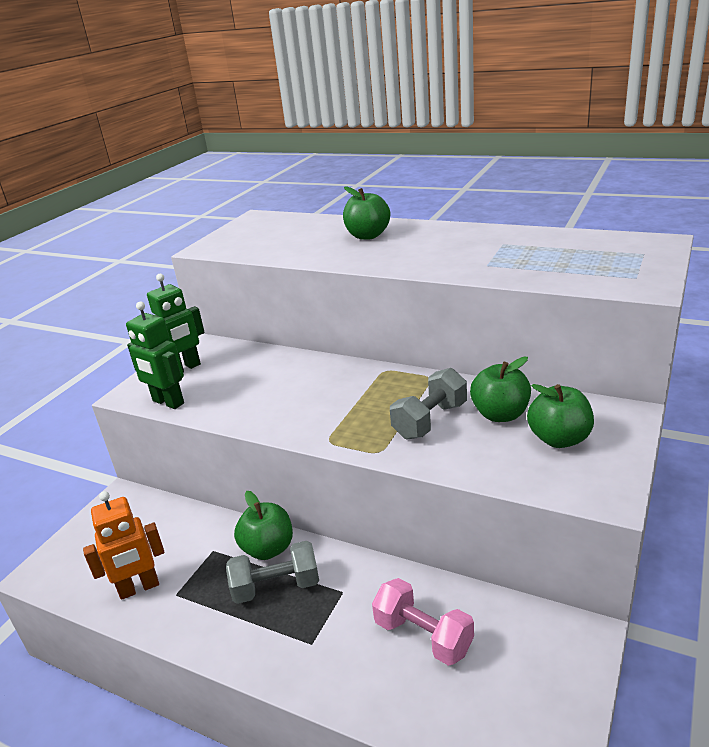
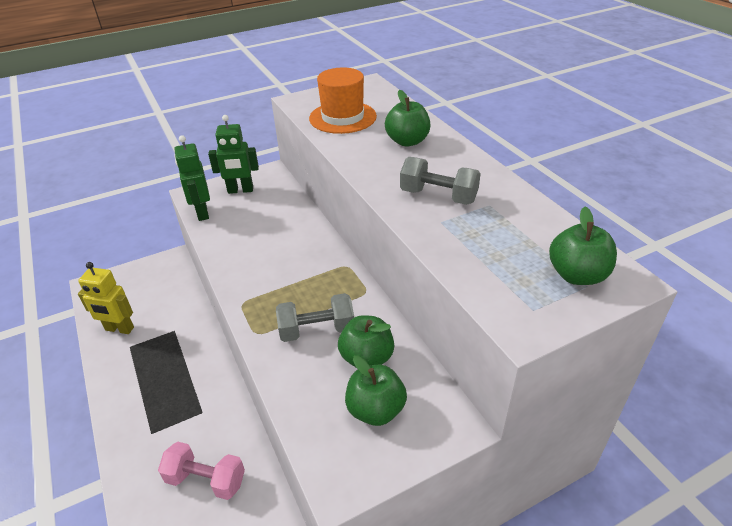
camera: 35 degrees right, 10 degrees up
orange robot [83,491,164,600] -> yellow robot [78,262,134,334]
grey dumbbell [226,541,319,604] -> grey dumbbell moved to [400,157,481,205]
green apple [234,491,293,560] -> green apple moved to [549,207,617,285]
pink dumbbell [372,578,474,666] -> pink dumbbell turned 60 degrees counterclockwise [158,442,245,500]
none -> orange hat [309,68,377,134]

